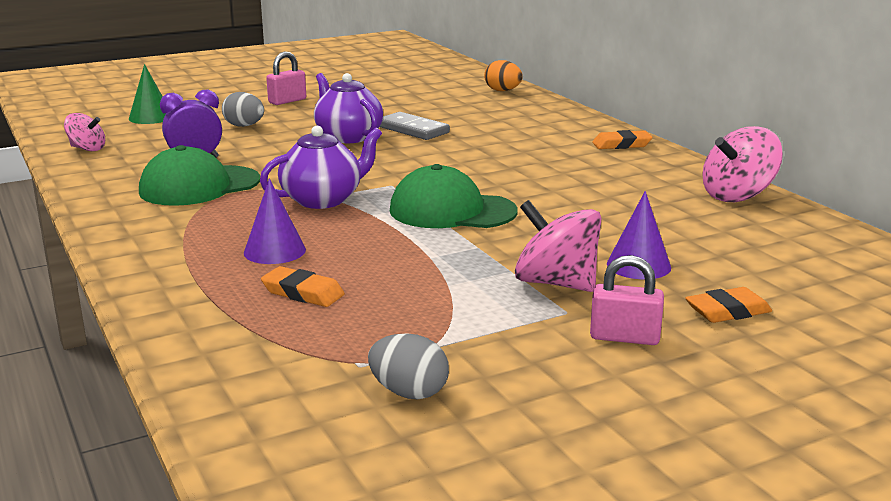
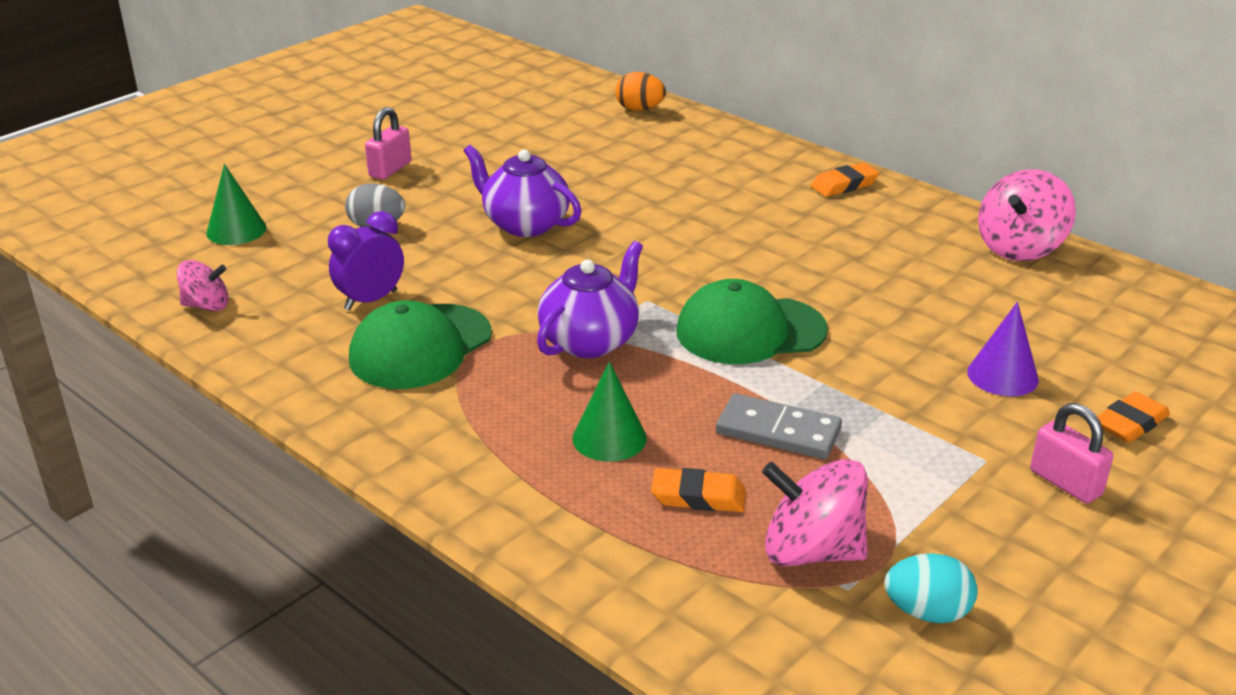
camera: 20 degrees left, 10 degrees up
purple cone [244,178,306,264] -> green cone [572,361,647,462]
grey egg [368,333,449,400] -> turquoise egg [885,553,978,623]
grey domino [380,112,450,140] -> grey domino moved to [716,393,842,459]
pink spinning top [515,200,602,292] -> pink spinning top moved to [762,459,868,566]
pink padlock [590,255,664,345] -> pink padlock turned 60 degrees clockwise [1030,403,1113,503]

